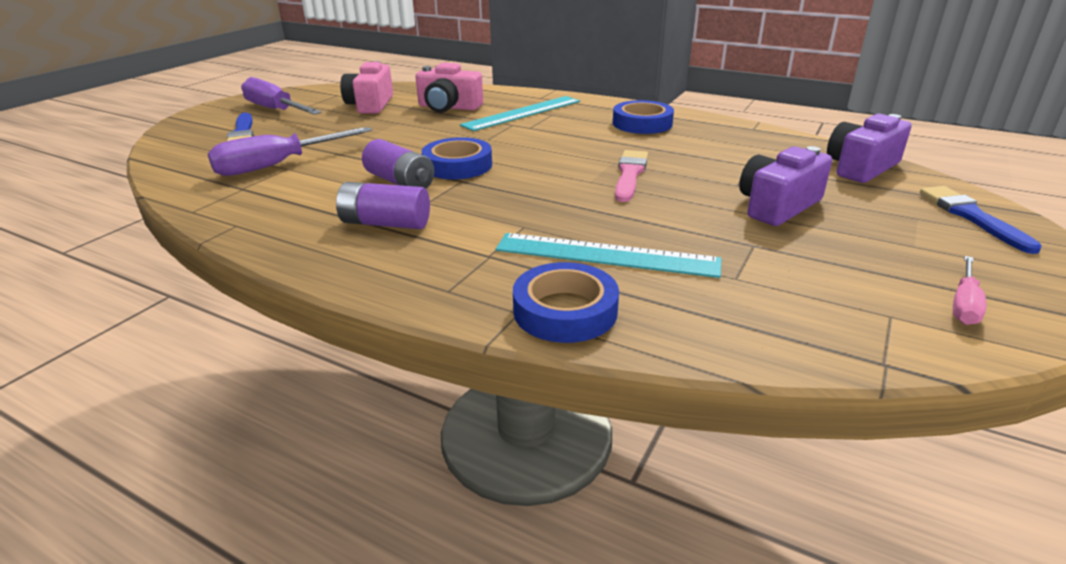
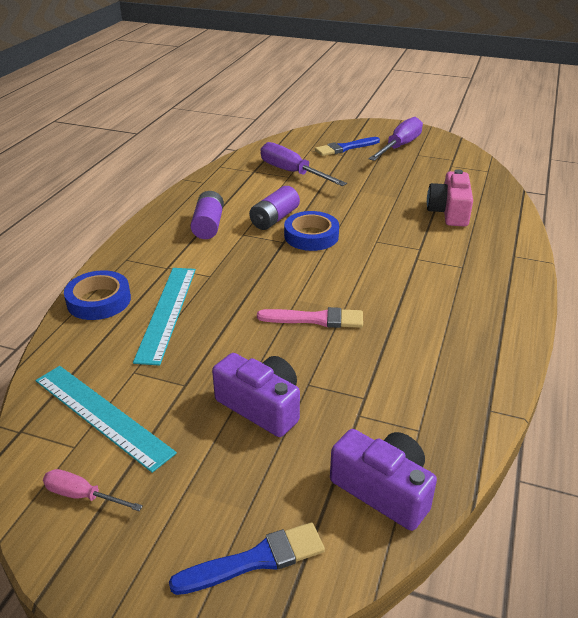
camera: 80 degrees right, 5 degrees up
pink camera [340,61,393,113] -> none
turquoise ruler [460,96,580,131] -> turquoise ruler moved to [36,366,177,473]
blue tape [613,100,674,134] -> none

